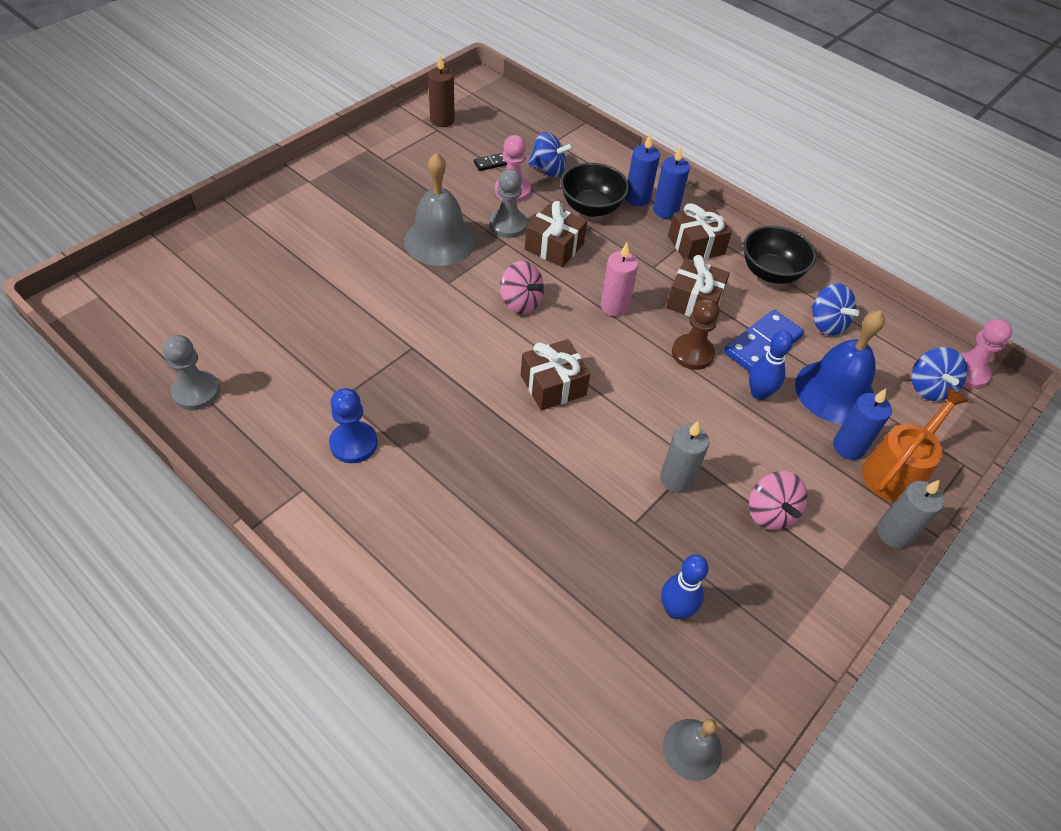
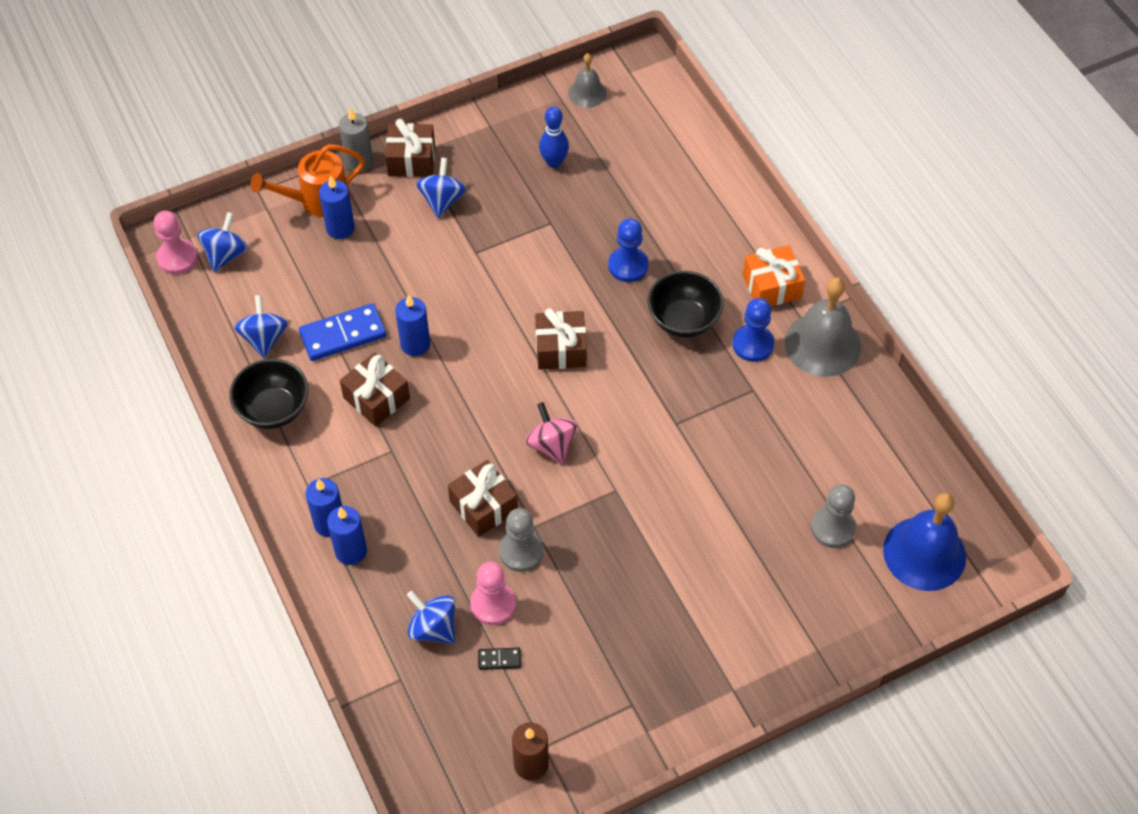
camera: 155 degrees left, 5 degrees up
grey pawn [163,335,220,410] -> grey pawn moved to [811,484,856,548]
grey bell [404,153,476,266] -> grey bell moved to [784,278,861,377]
black bowl [561,163,629,217] -> black bowl moved to [648,271,724,337]
pink candle [600,243,638,316] -> none
grey candle [660,421,709,493] -> none
brown gift [668,203,732,260] -> brown gift moved to [385,119,435,177]
brown pawn [672,298,719,370] -> blue candle [395,294,430,356]
blue bowling pin [749,331,793,400] -> none
pink spinning top [749,471,808,530] -> blue spinning top [416,158,466,218]
blue bell [795,310,885,424] -> blue bell moved to [883,493,966,591]
none -> blue pawn [608,218,648,282]
none -> orange gift [743,245,805,306]

